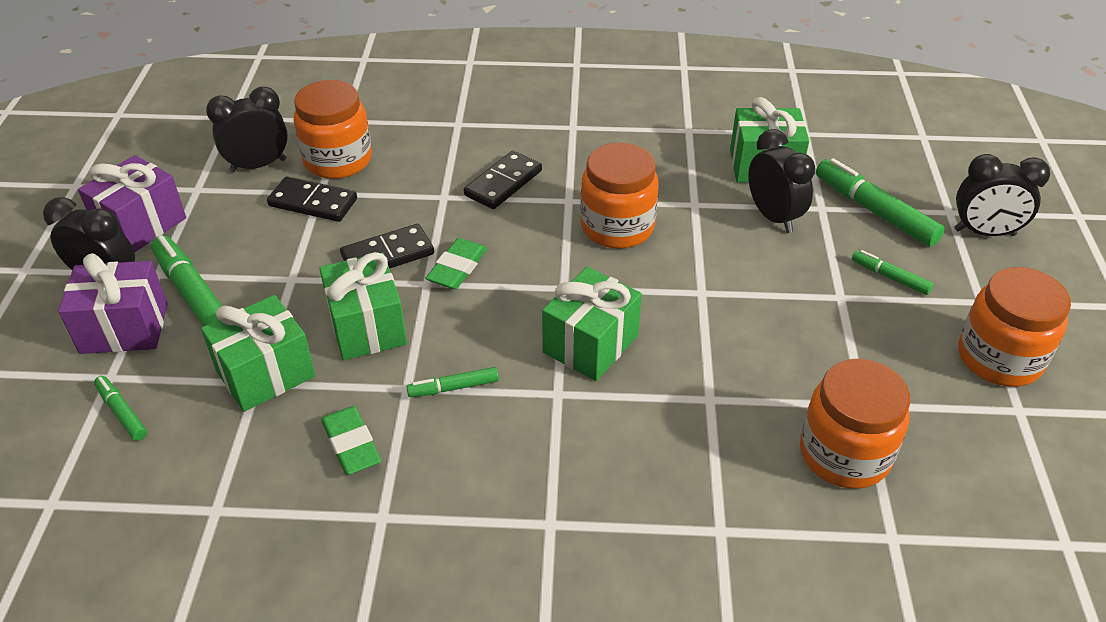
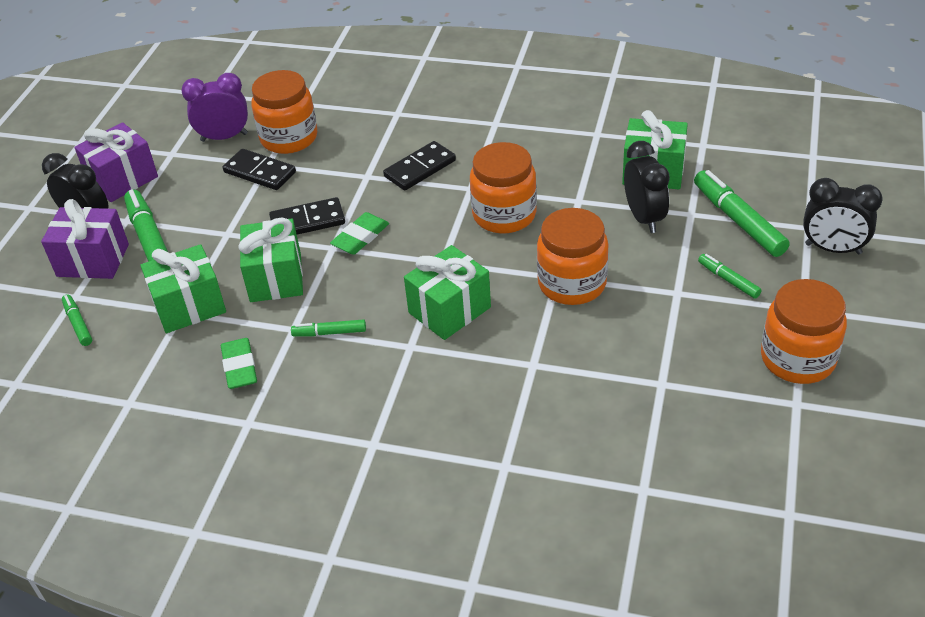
camera: 15 degrees right, 0 degrees up
black clock [206,87,288,172] -> purple clock [181,73,248,142]
orange jar [800,359,910,489] -> orange jar moved to [537,208,609,305]

